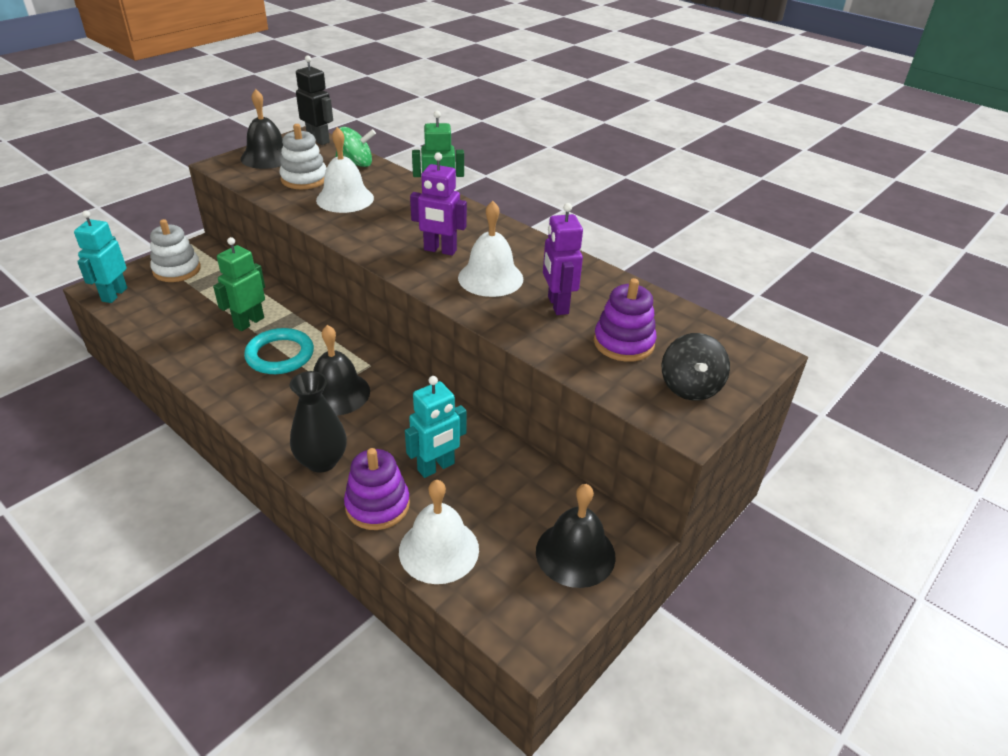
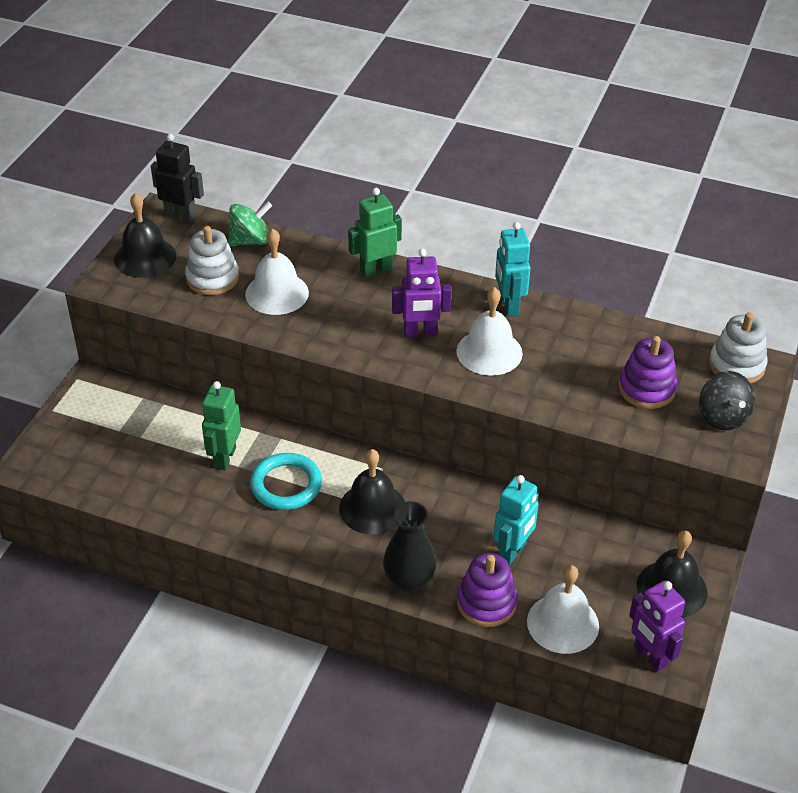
camera: 20 degrees left, 5 degrees up
turquoise robot [74,211,127,303] -> turquoise robot moved to [495,222,530,316]
white stacking toy [150,219,201,282] -> white stacking toy moved to [709,313,767,383]
purple robot [543,203,583,315] -> purple robot moved to [629,581,685,672]

